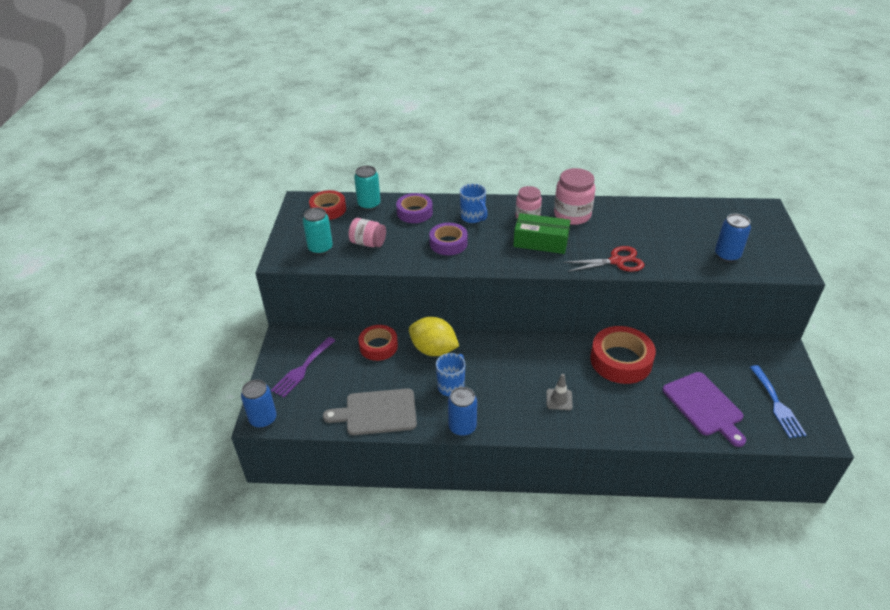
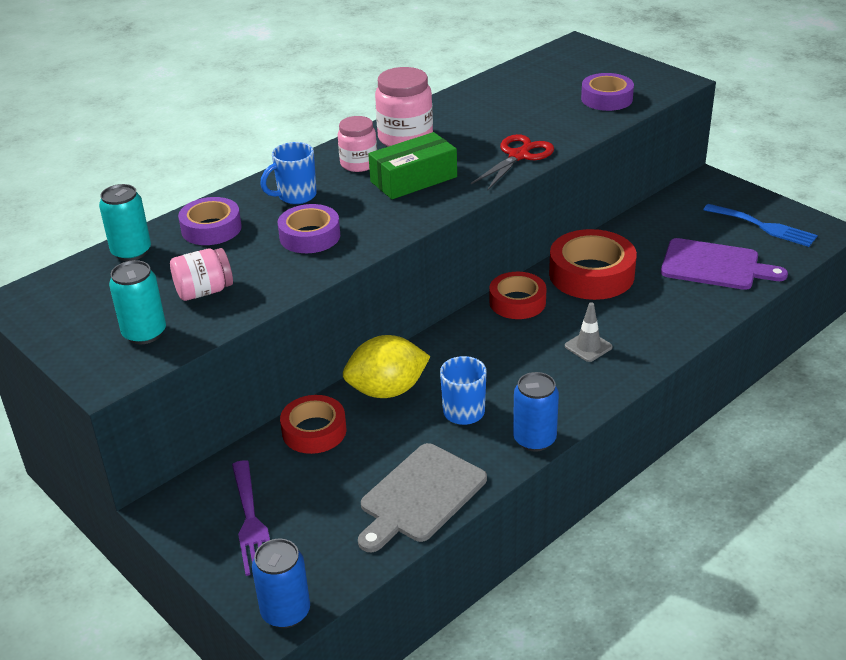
camera: 45 degrees left, 5 degrees down
red tape [309,190,346,220] -> red tape moved to [489,272,547,319]
blue mug [460,184,488,223] -> blue mug turned 135 degrees clockwise [260,142,317,204]
blue can [715,214,751,262] -> purple tape [581,73,634,111]

